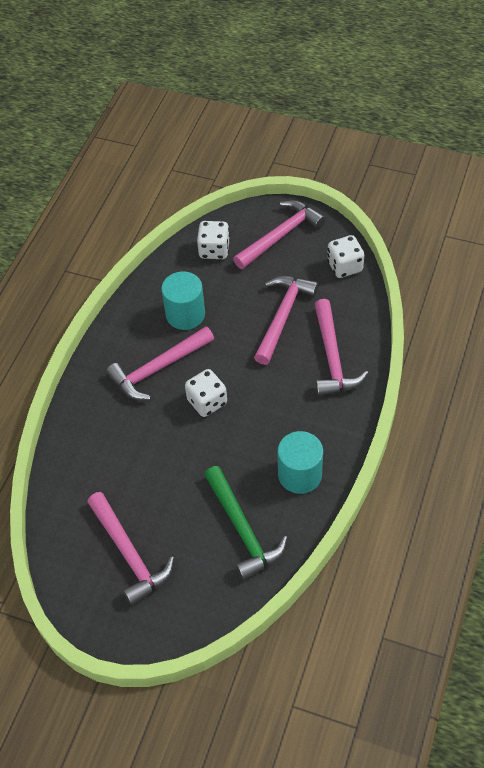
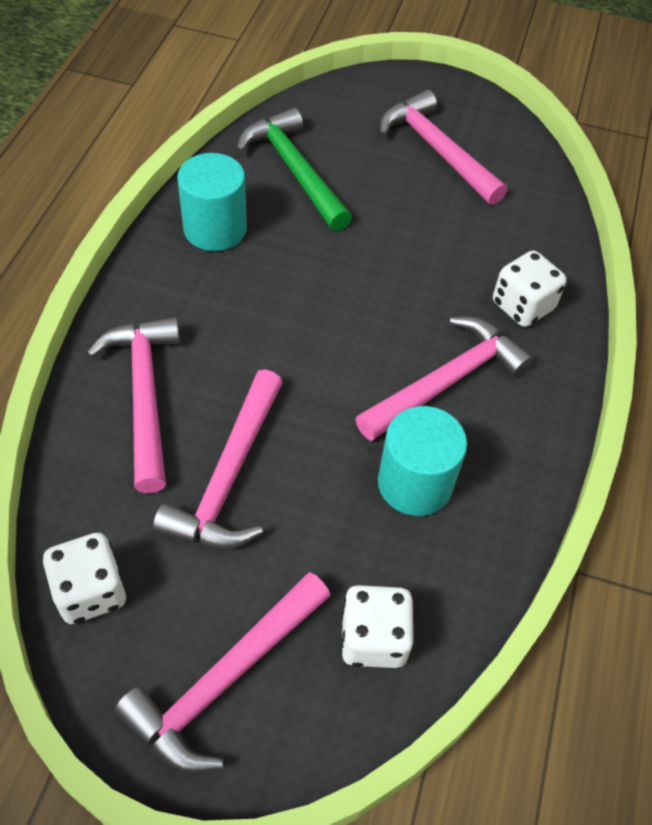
camera: 170 degrees right, 0 degrees up
white dice [185,369,227,417] -> white dice moved to [493,251,566,327]

